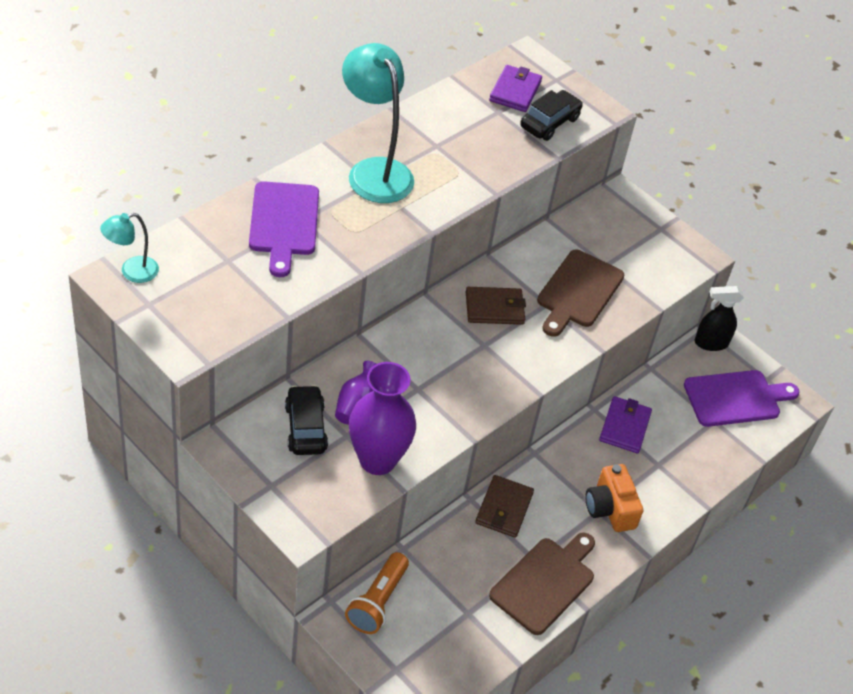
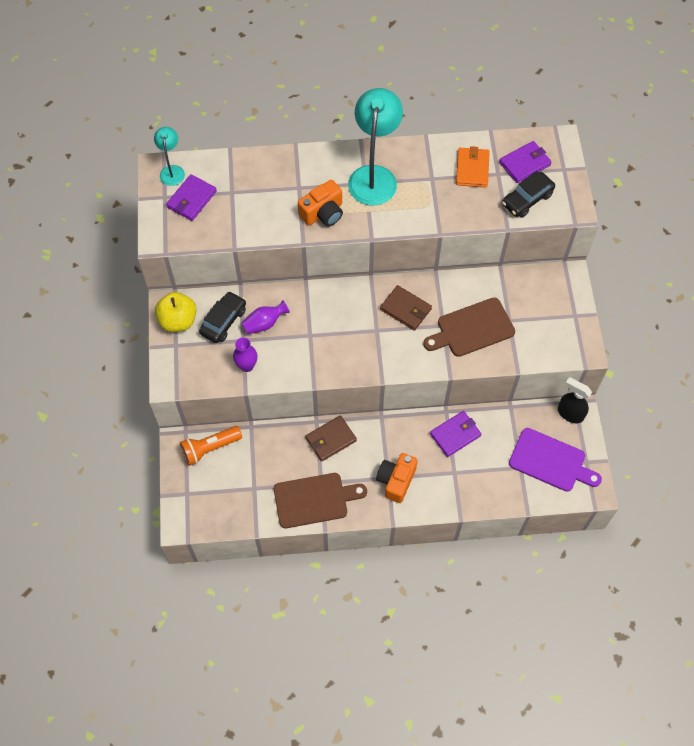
camera: 45 degrees right, 15 degrees up
turquoise lamp [100,213,159,283] -> turquoise lamp turned 75 degrees clockwise [154,127,185,186]
purple cutting board [249,181,319,277] -> none
purple vase [349,362,416,475] -> purple vase [233,337,257,372], size x0.53
black car [520,90,583,141] -> black car turned 150 degrees clockwise [502,171,555,218]
none -> yellow apple [155,292,197,332]
none -> purple wallet [166,174,217,221]
none -> orange camera [298,180,343,226]
none -> orange wallet [456,146,490,188]

